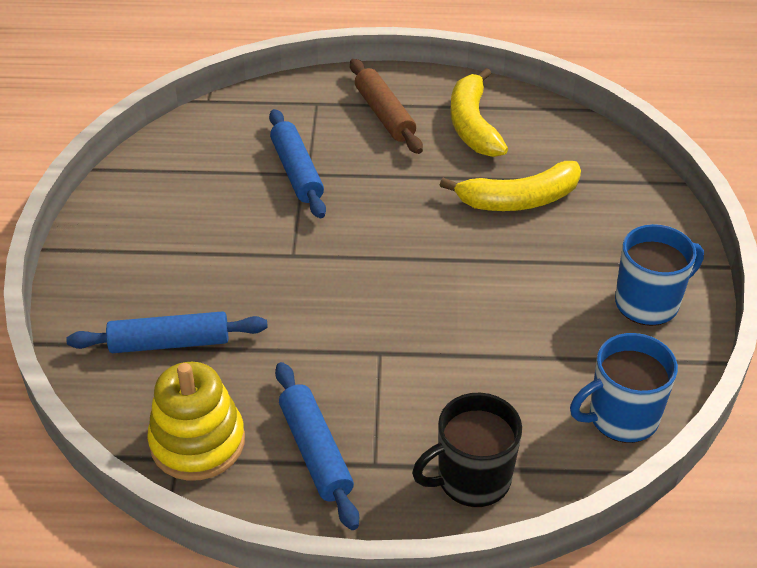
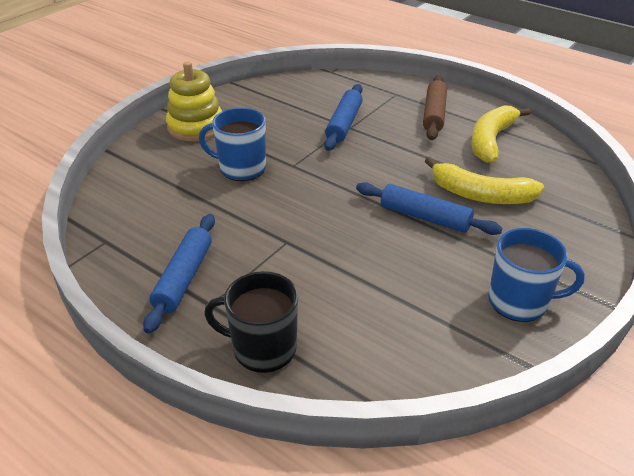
camera: 35 degrees right, 5 degrees down
blue rolling pin [66,311,268,353] -> blue rolling pin moved to [356,182,502,235]
yellow stacking toy [147,362,245,481] -> yellow stacking toy moved to [166,62,222,141]
blue mug [570,333,678,443] -> blue mug moved to [199,107,266,181]

